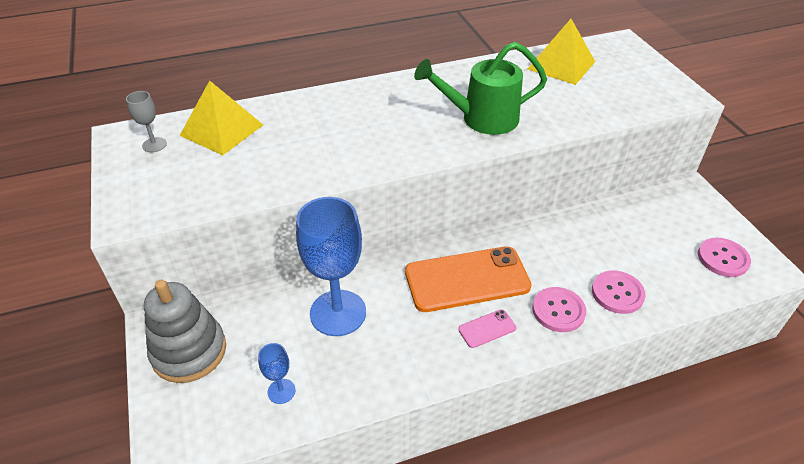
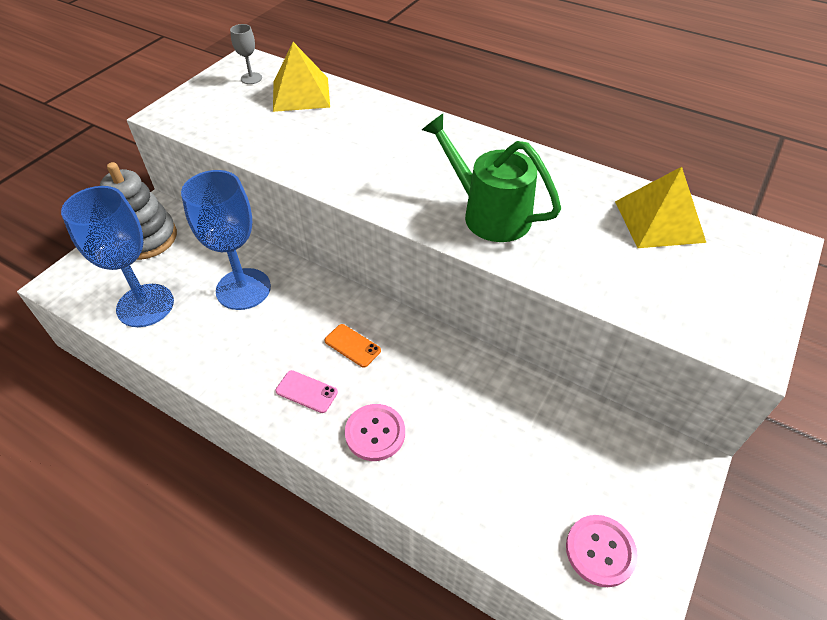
camera: 50 degrees right, 5 degrees up
blue goblet [258,343,295,404] -> blue goblet [61,186,174,327], size x2.25
orange phone [405,246,532,312] -> orange phone [325,324,381,367], size x0.43
pink button [592,271,645,314] -> none

